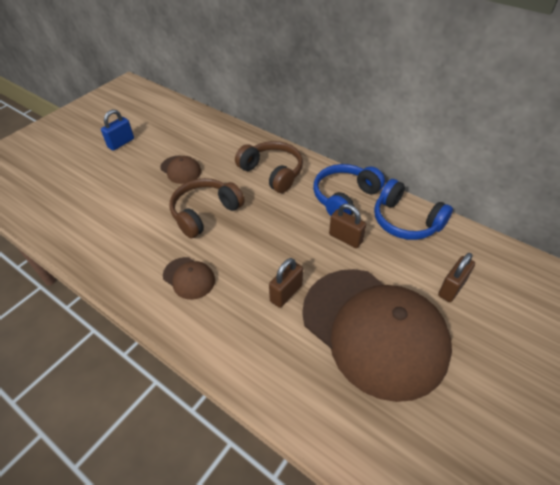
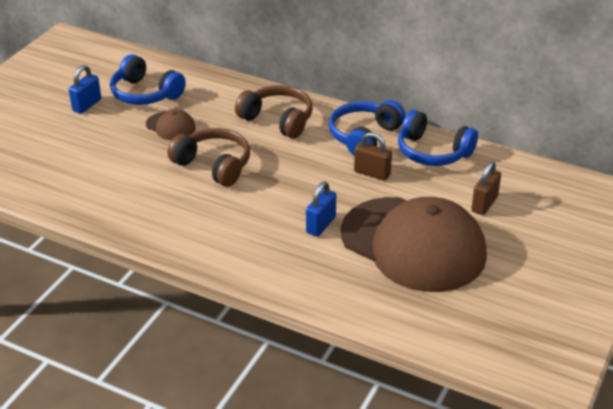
camera: 10 degrees left, 10 degrees down
brown cap [163,257,215,300] -> none
brown headphones [169,178,245,238] -> brown headphones turned 90 degrees clockwise [168,128,250,187]
brown padlock [269,258,303,308] -> blue padlock [306,182,336,237]
none -> blue headphones [110,54,186,105]

